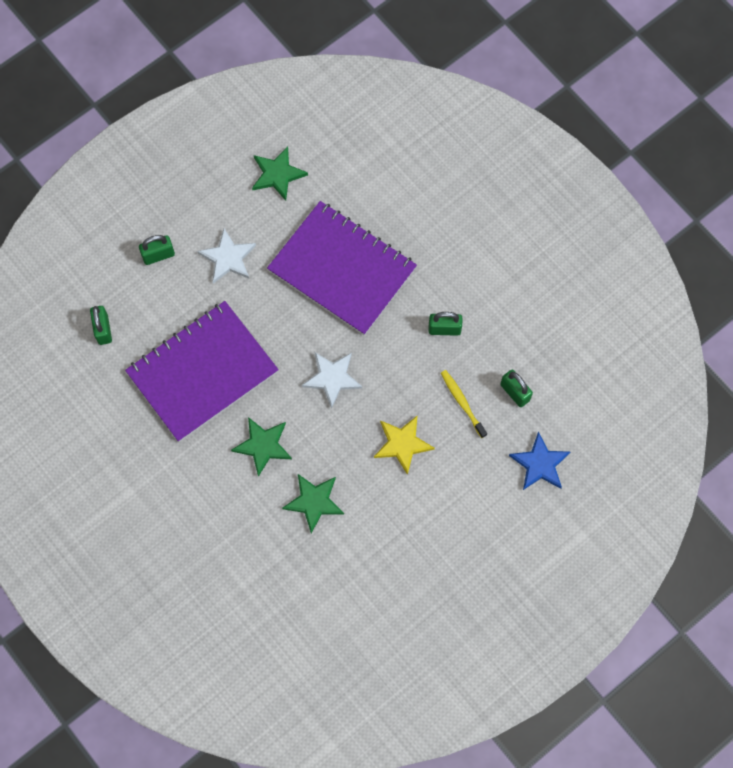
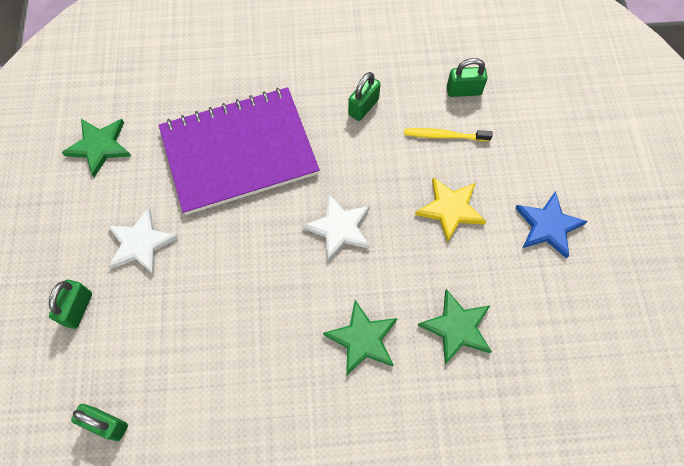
camera: 55 degrees left, 5 degrees down
purple notebook [125,301,279,442] -> none
blue star [509,432,570,490] -> blue star moved to [515,191,588,259]

